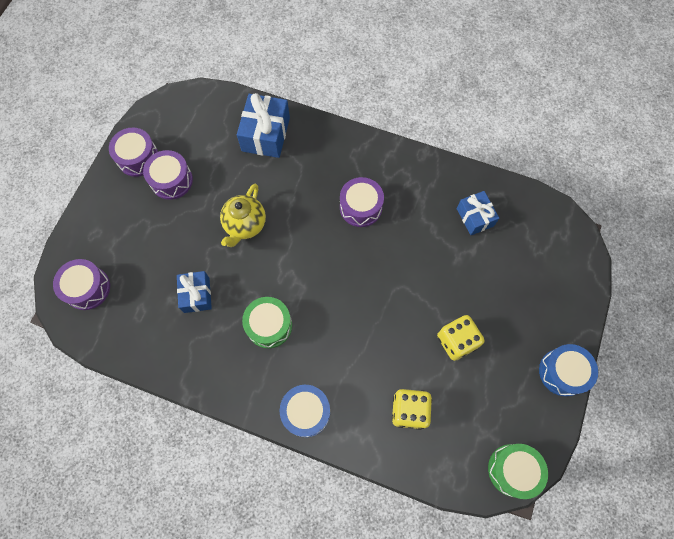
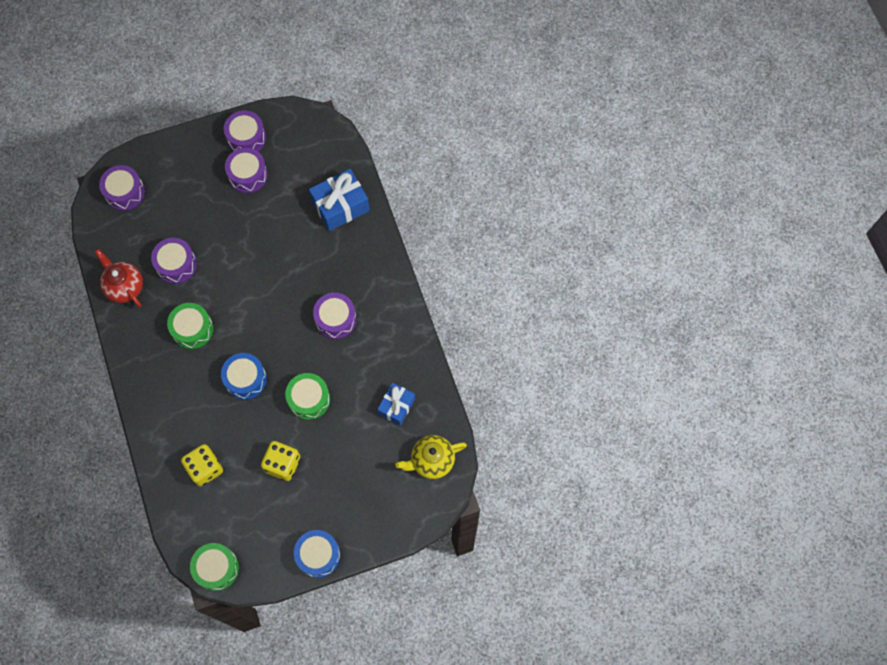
camera: 50 degrees right, 0 degrees up
blue gift [177,271,212,313] -> purple drum [151,238,197,284]
yellow teapot [220,184,266,247] -> yellow teapot moved to [395,435,467,479]
blue drum [280,385,330,437] -> blue drum moved to [221,353,267,400]
none -> red teapot [94,249,143,307]
none -> green drum [285,373,330,420]

